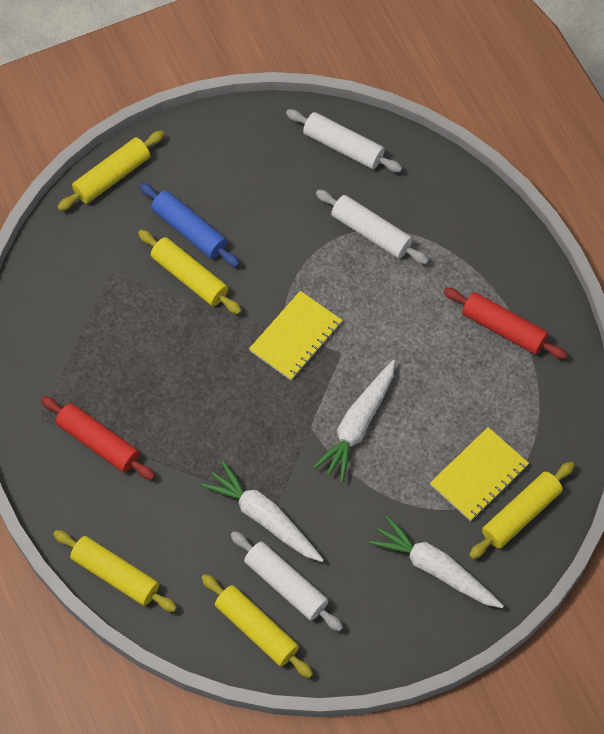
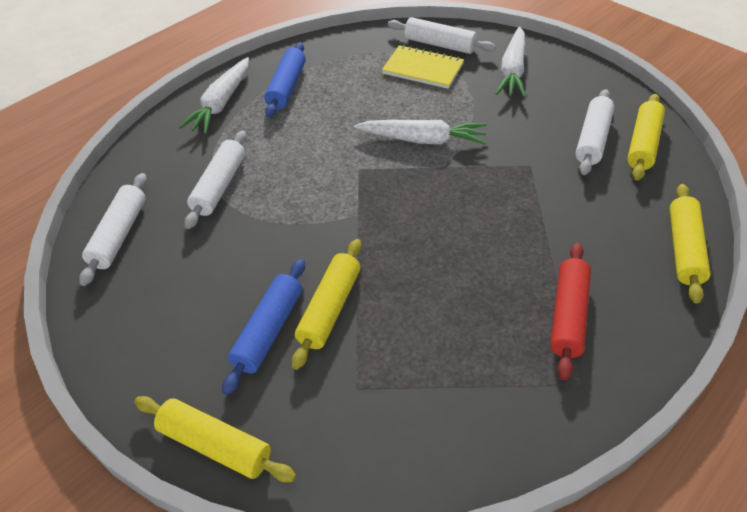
camera: 110 degrees left, 15 degrees down
white carrot [201,461,324,562] -> white carrot moved to [179,57,249,134]
yellow notebook [249,291,342,381] -> none
red rolling pin [444,288,567,359] -> blue rolling pin [264,42,306,118]
yellow rolling pin [469,462,575,559] -> white rolling pin [388,17,496,54]

